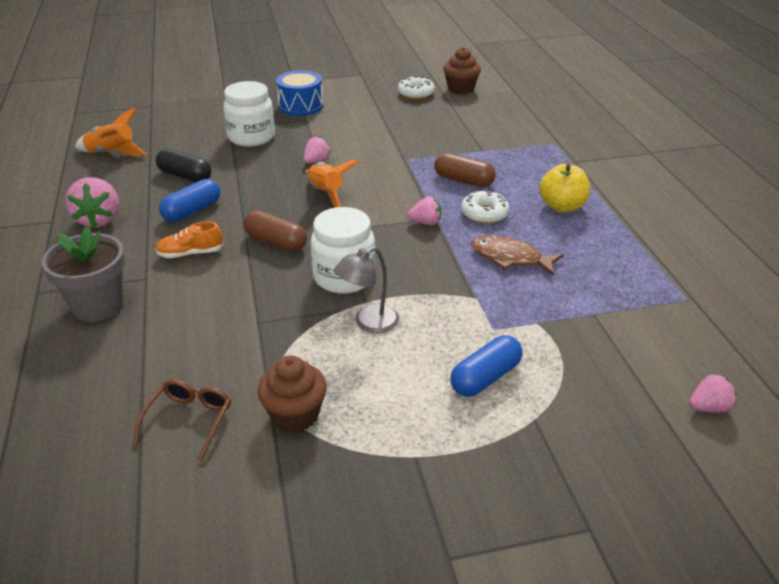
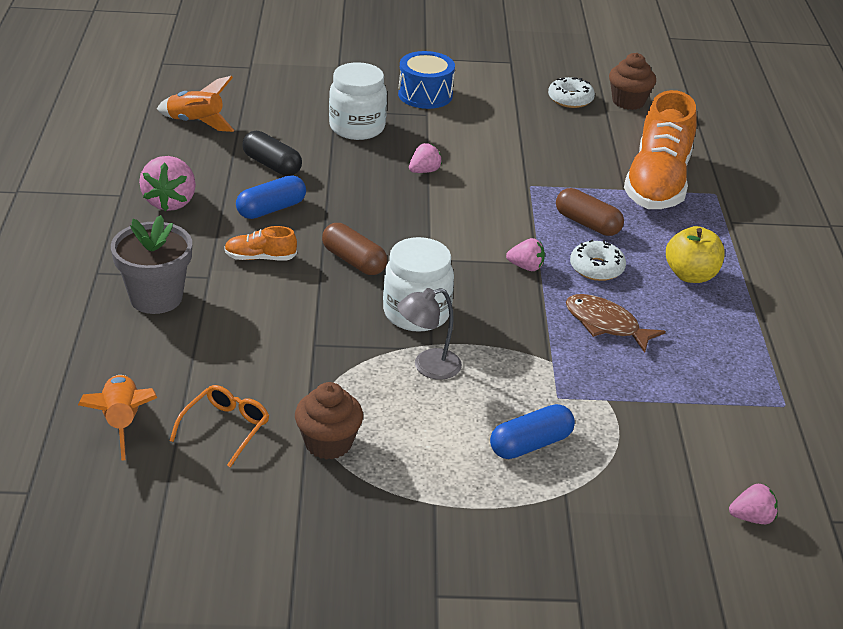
camera: 10 degrees right, 0 degrees up
brown glasses [133,379,231,462] -> orange glasses [169,385,269,467]
orange rocket [305,160,359,208] -> orange rocket moved to [78,375,157,461]
none -> orange shoe [624,90,697,209]

